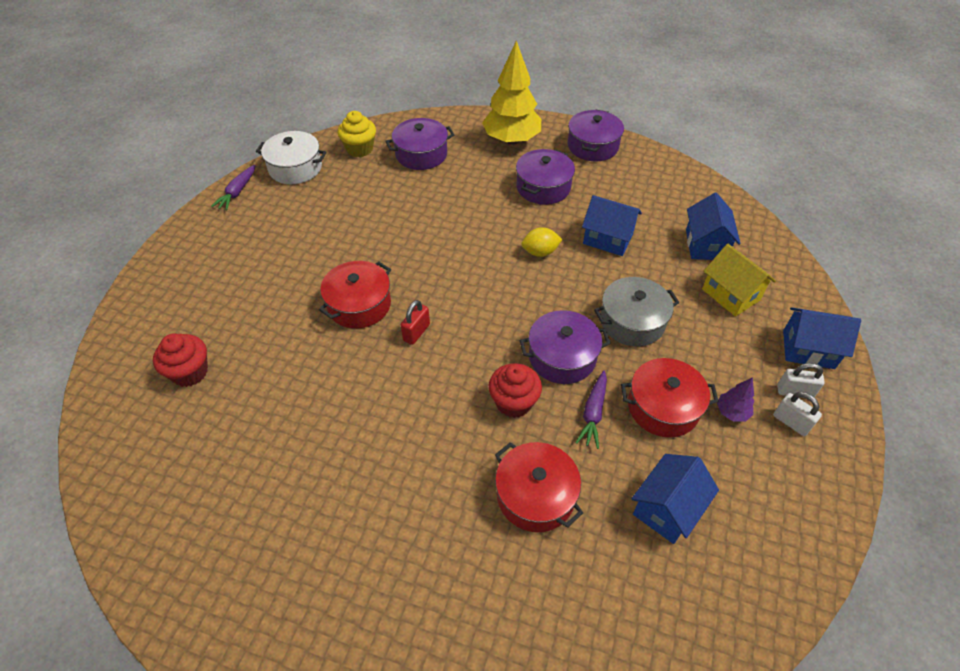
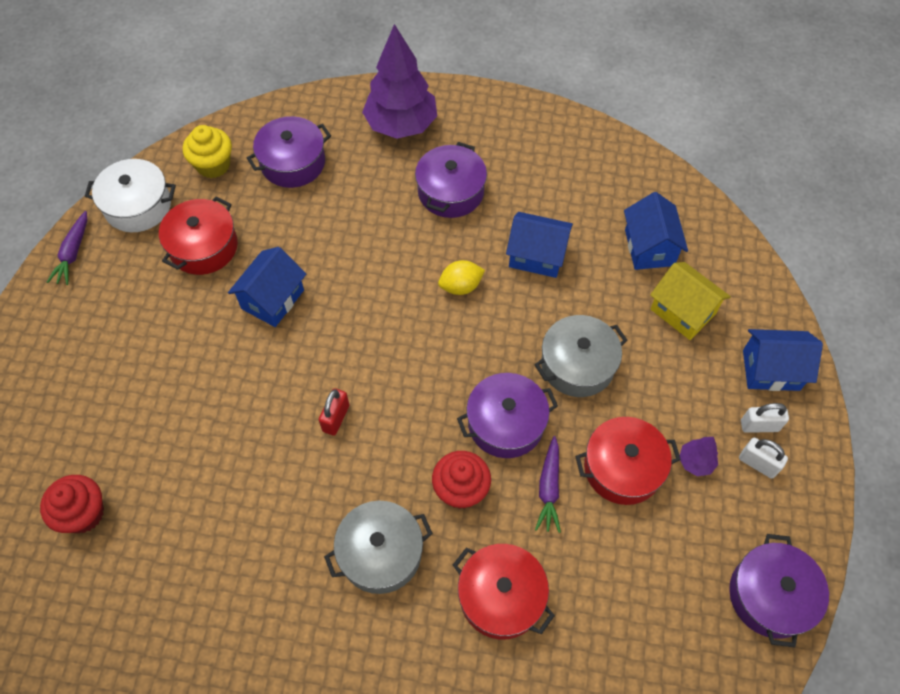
camera: 10 degrees left, 10 degrees up
red pot [319,261,391,329] -> red pot moved to [159,197,238,275]
yellow tree [482,41,541,145] -> purple tree [362,24,437,139]
purple pot [568,109,624,161] -> purple pot moved to [729,534,829,648]
blue house [631,454,719,544] -> blue house moved to [228,247,306,327]
none -> grey pot [324,501,433,594]

